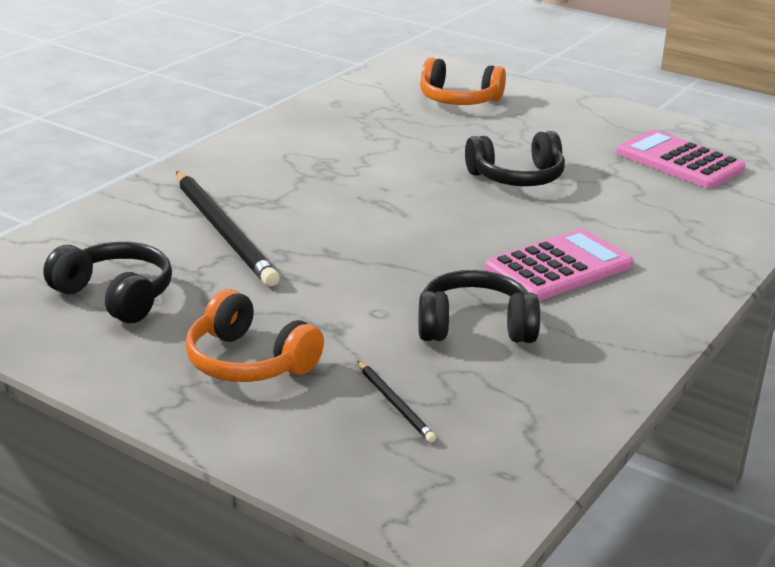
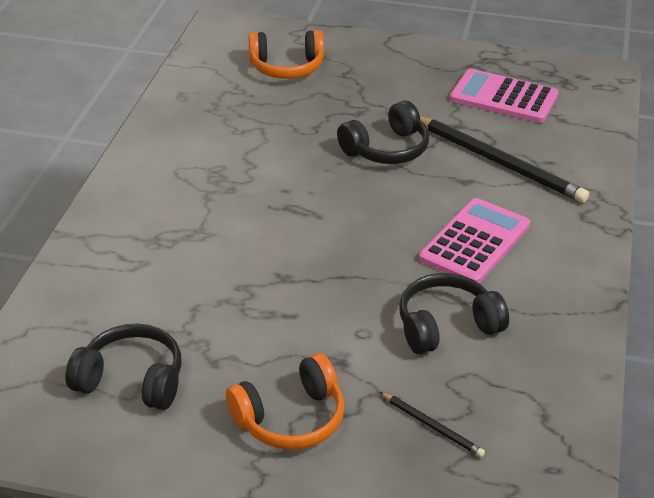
camera: 20 degrees left, 10 degrees up
black pencil [176,171,280,286] -> black pencil moved to [420,116,589,203]
orange headphones [185,289,324,382] -> orange headphones turned 45 degrees counterclockwise [226,353,345,450]

